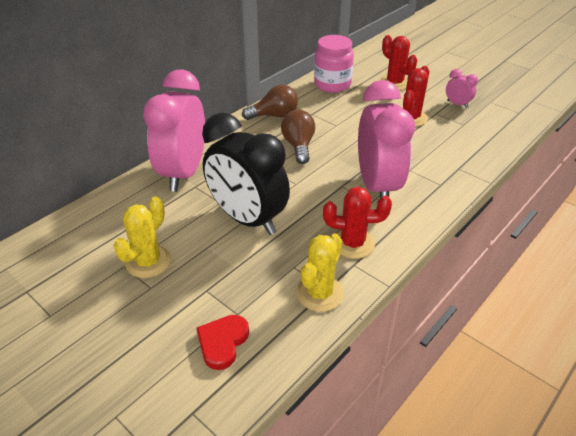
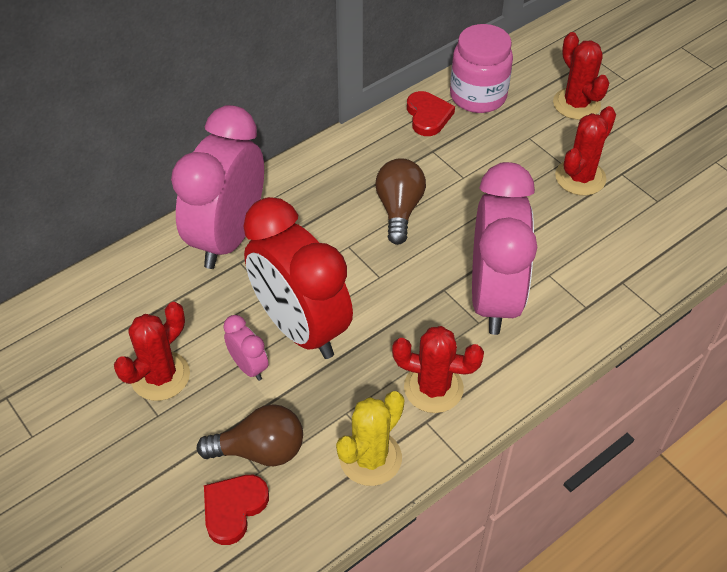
camera: 10 degrees right, 10 degrees up
yellow cactus [113,196,171,278] -> red cactus [114,302,190,401]
black clock [202,113,290,235] -> red clock [243,197,353,359]
brown light bulb [242,85,298,120] -> brown light bulb moved to [197,404,303,466]
pink clock [446,69,478,108] -> pink clock moved to [223,315,268,381]
none -> red heart [407,91,455,136]

